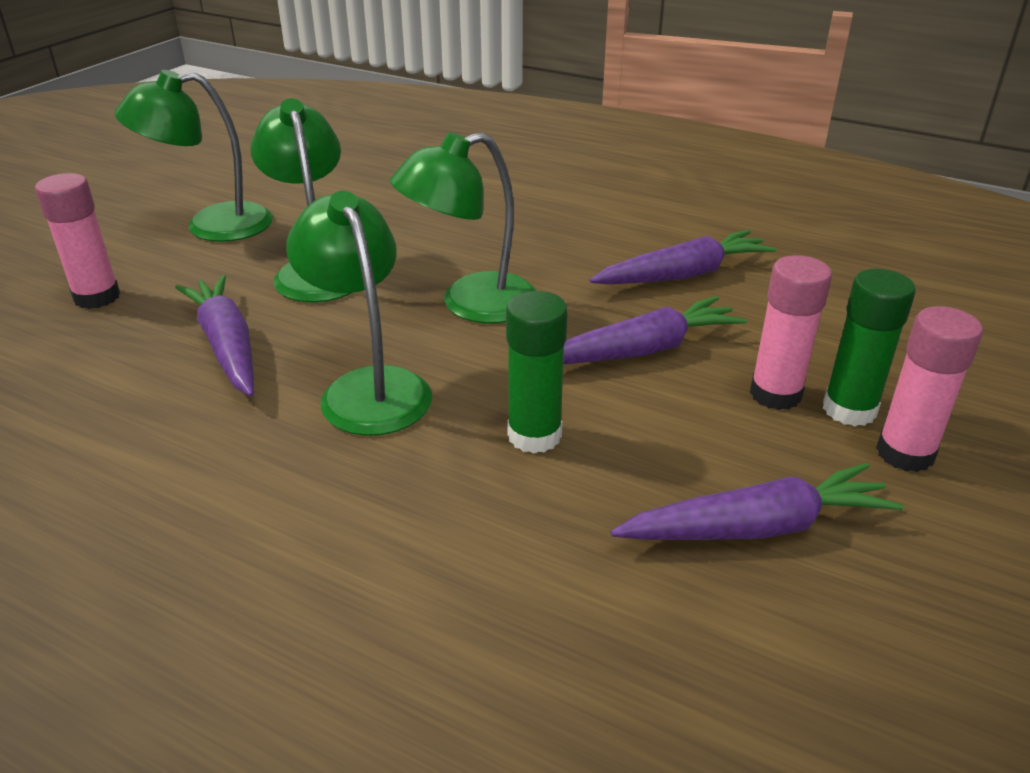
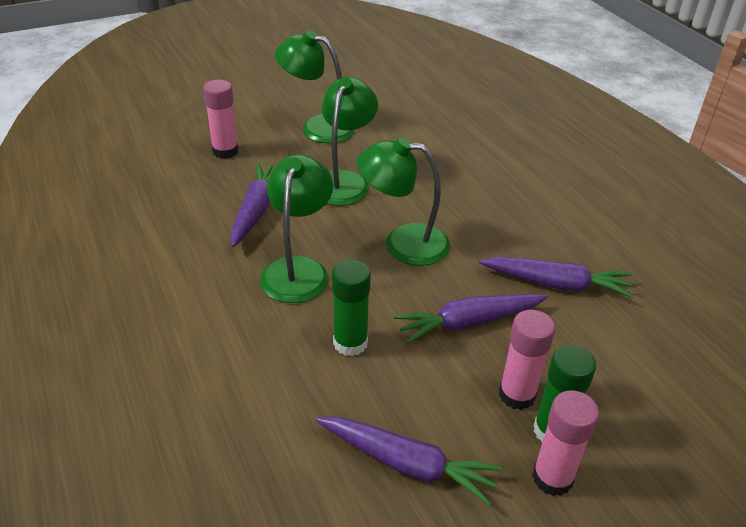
camera: 35 degrees right, 5 degrees up
purple carrot [563,296,747,364] -> purple carrot turned 150 degrees clockwise [394,294,548,344]

